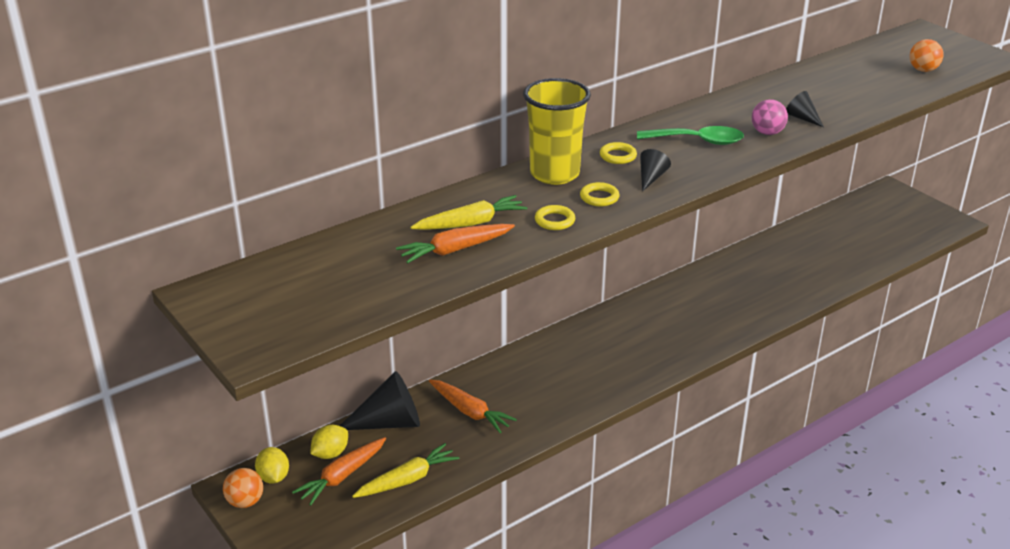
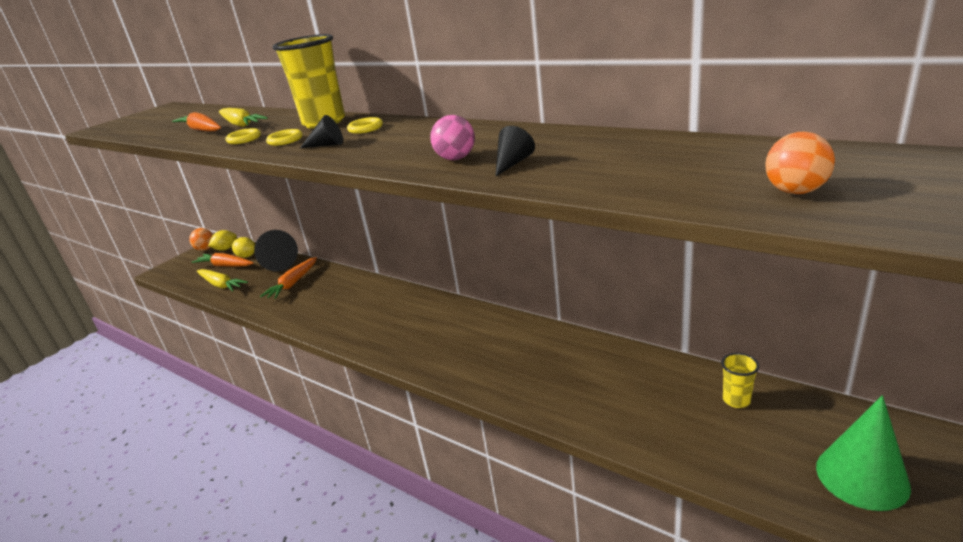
camera: 75 degrees right, 5 degrees down
green spoon [637,126,744,145] -> none
none -> yellow cup [721,353,759,408]
none -> green cone [816,395,911,511]

